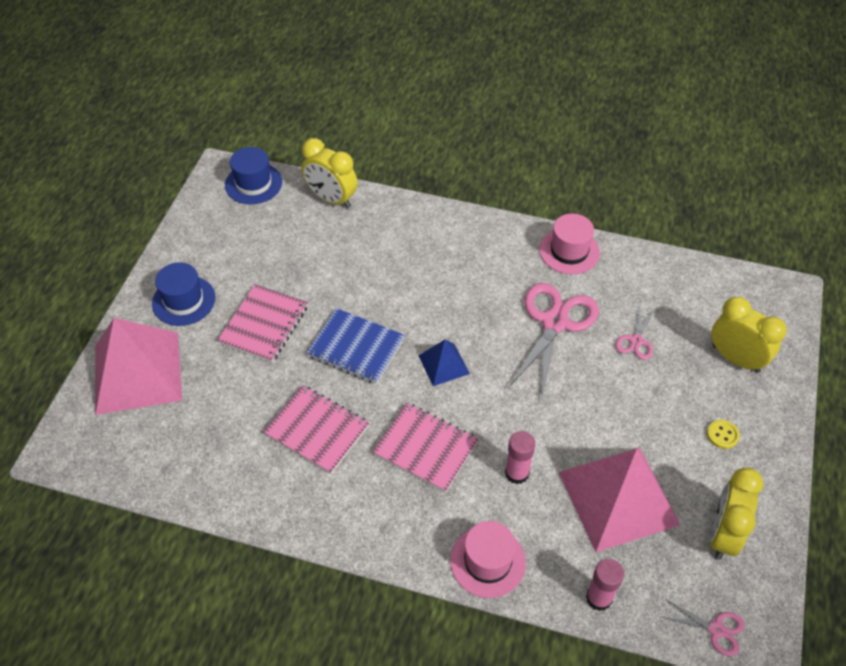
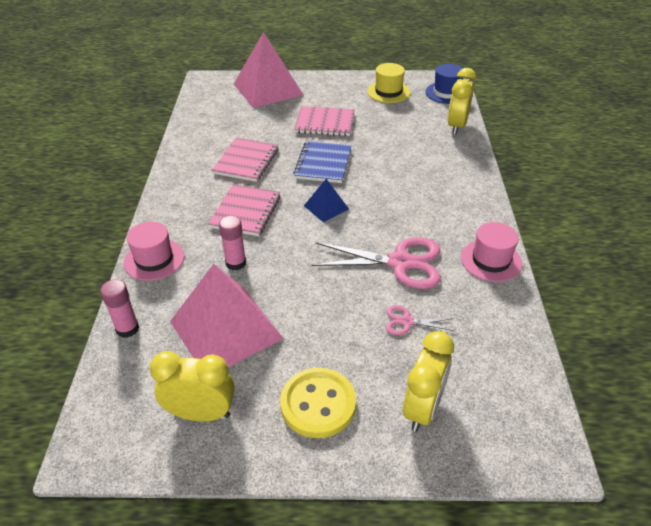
camera: 75 degrees right, 10 degrees down
blue hat [152,262,215,326] -> none
pink scissors [661,599,745,656] -> none
yellow button [707,420,740,449] -> yellow button [280,368,356,438], size x2.25
none -> yellow hat [367,63,410,103]

